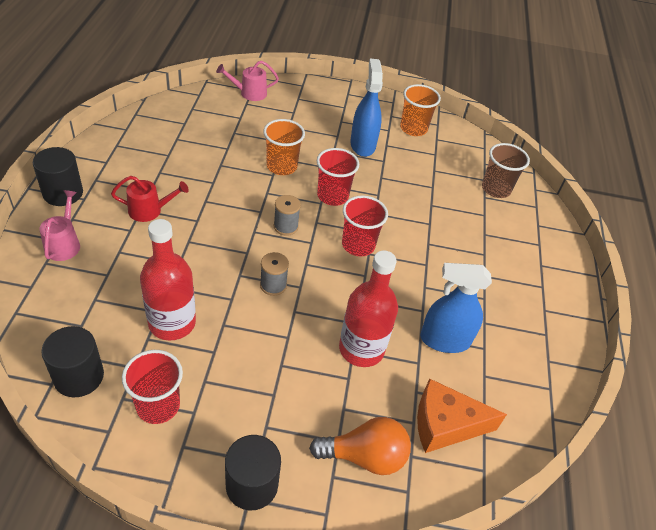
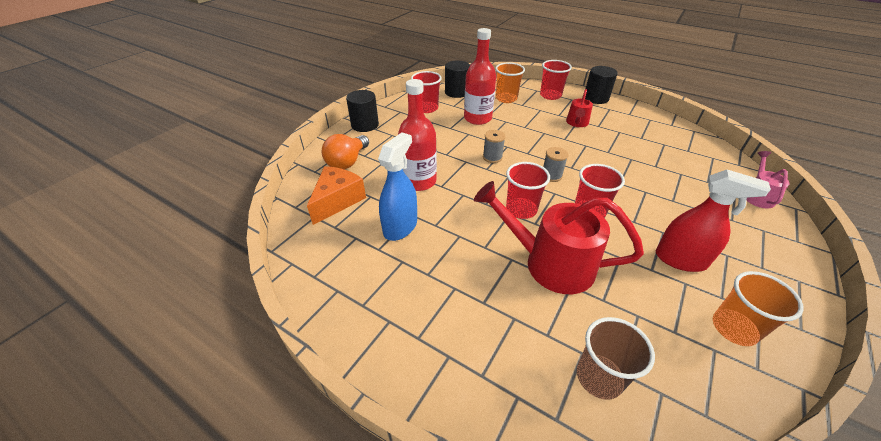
camera: 120 degrees right, 5 degrees down
pink watering can [40,190,80,261] -> red cup [540,60,572,100]
orange cup [263,119,305,175] -> orange cup moved to [495,62,525,103]
blue spray bottle [350,59,383,157] -> red spray bottle [656,170,771,272]
none -> red watering can [474,181,644,294]

